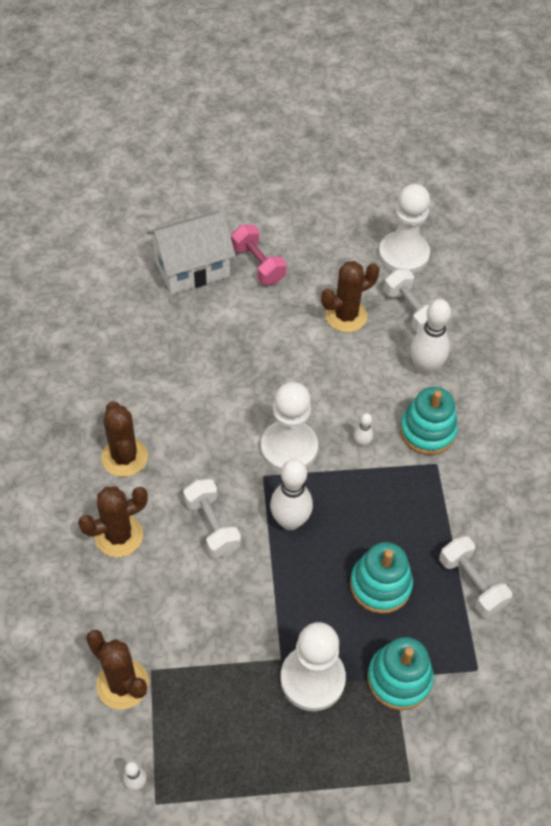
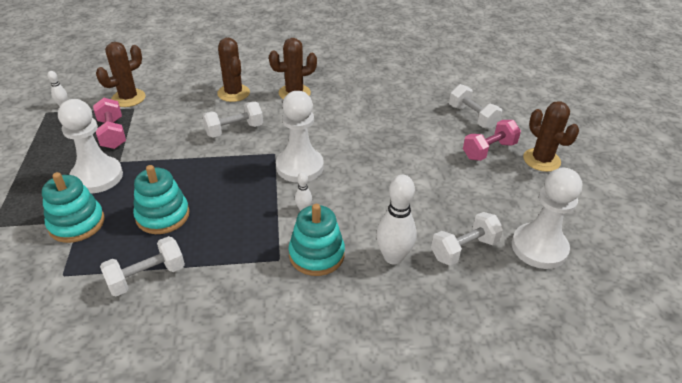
camera: 90 degrees right, 15 degrees down
white house [147,212,236,294] -> white dumbbell [449,84,502,129]
white bowling pin [270,459,313,530] -> none
brown cactus [321,261,380,333] -> brown cactus moved to [523,101,579,172]
none -> pink dumbbell [93,98,126,149]

